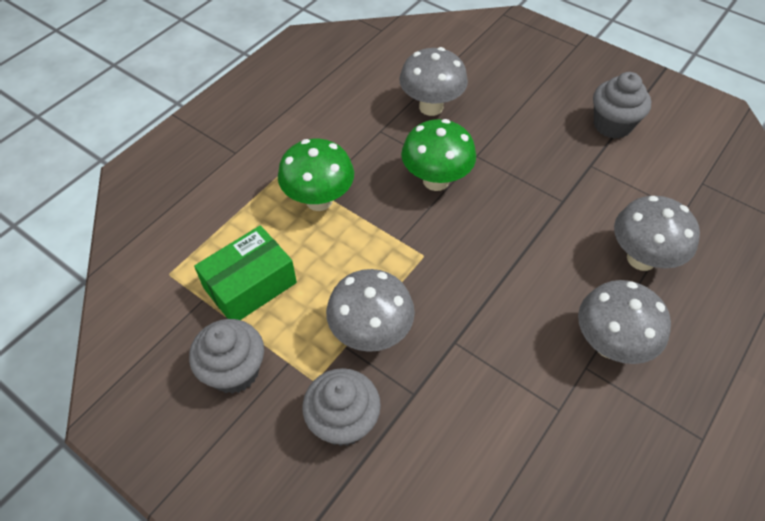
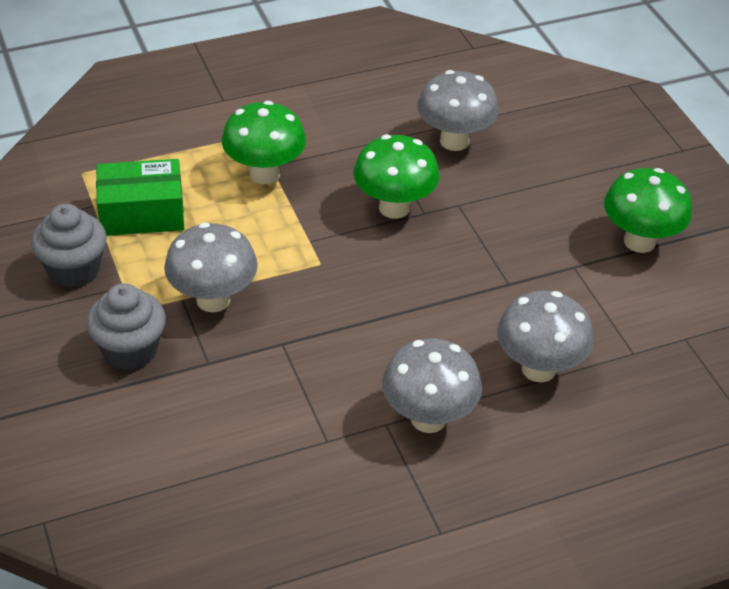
camera: 30 degrees right, 10 degrees down
grey cupcake [593,72,651,139] -> green mushroom [604,168,692,253]

